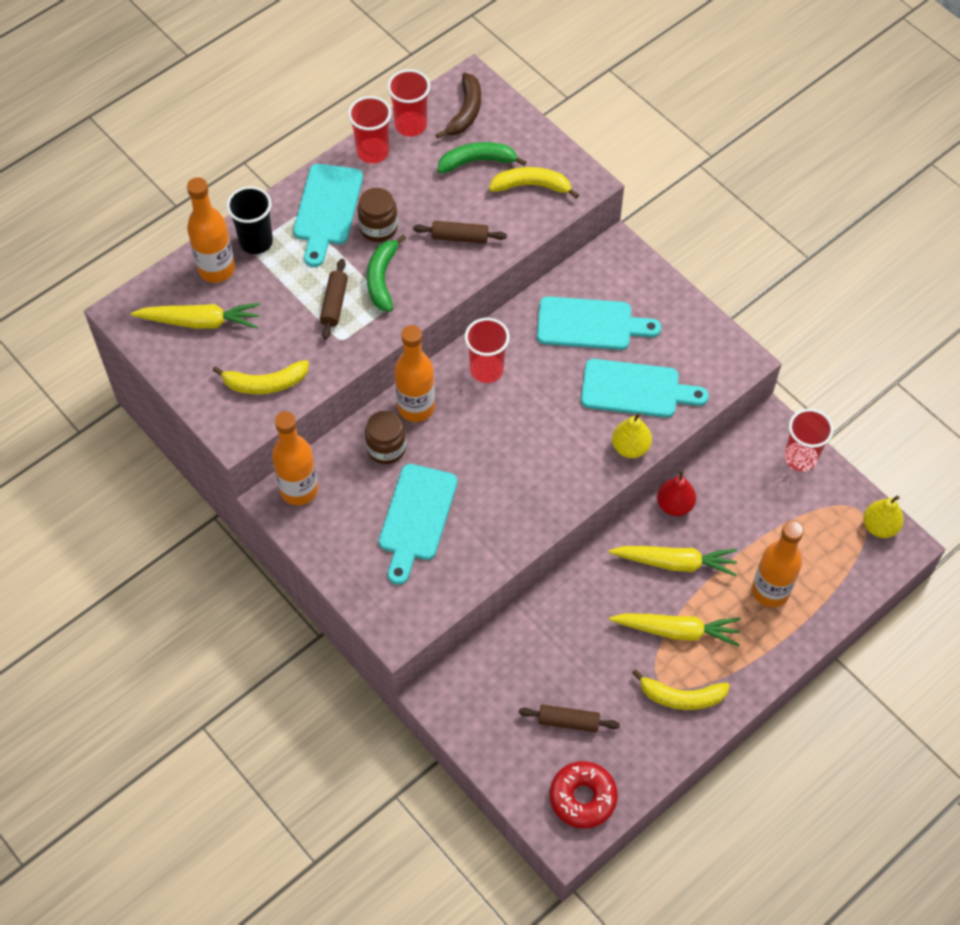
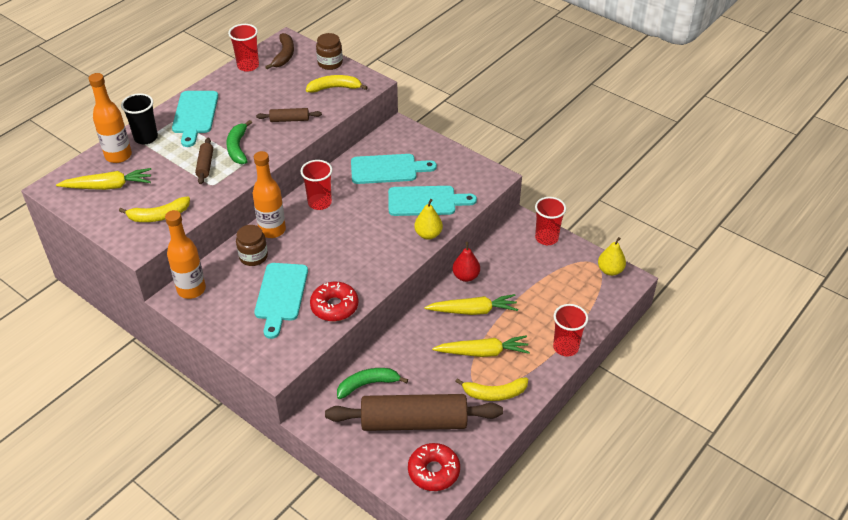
camera: 10 degrees left, 15 degrees down
red cup [348,96,391,164] -> red cup moved to [553,304,588,356]
brown jar [358,188,398,242] -> brown jar moved to [316,33,343,70]
green banana [438,142,526,174] -> green banana moved to [337,368,408,399]
brown rolling pin [519,704,620,732] -> brown rolling pin [325,394,503,431], size x2.29
orange bottle [752,521,804,607] -> none
none -> red donut [310,282,359,321]

